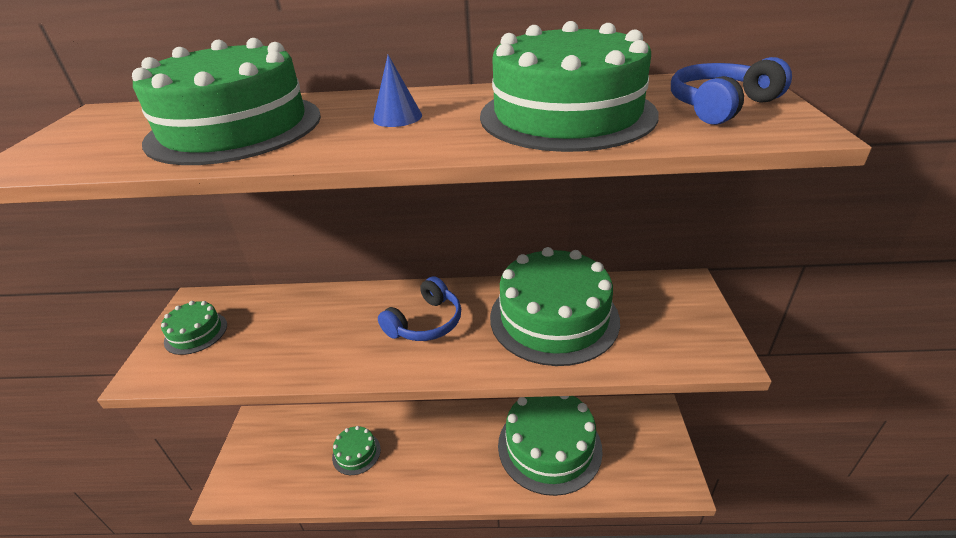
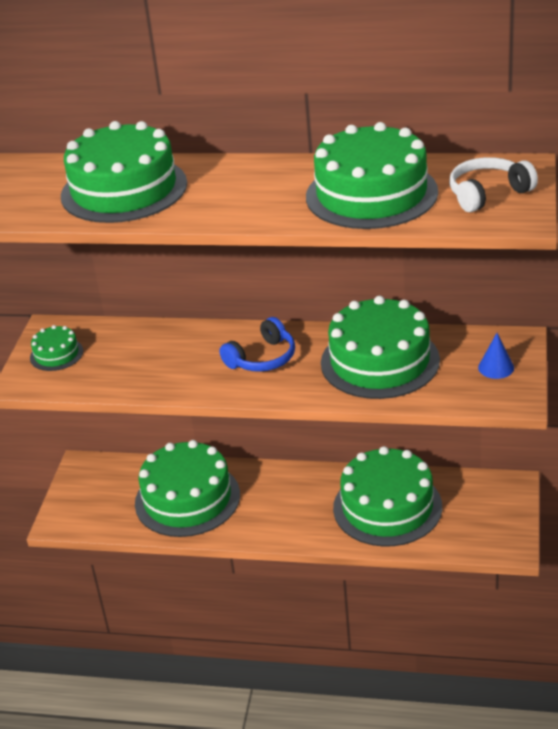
camera: 10 degrees right, 0 degrees up
green cake [332,426,381,475] -> green cake [135,440,240,537], size x2.13
blue cone [373,55,422,127] -> blue cone moved to [478,333,514,379]
blue headphones [671,57,792,125] -> white headphones [449,157,538,212]

